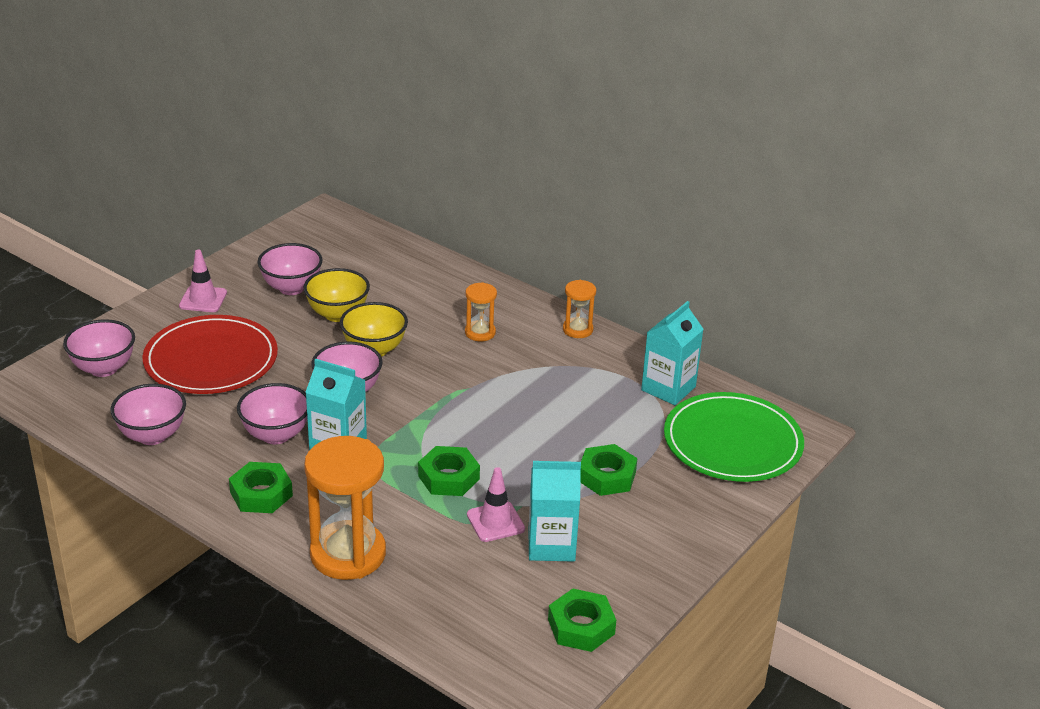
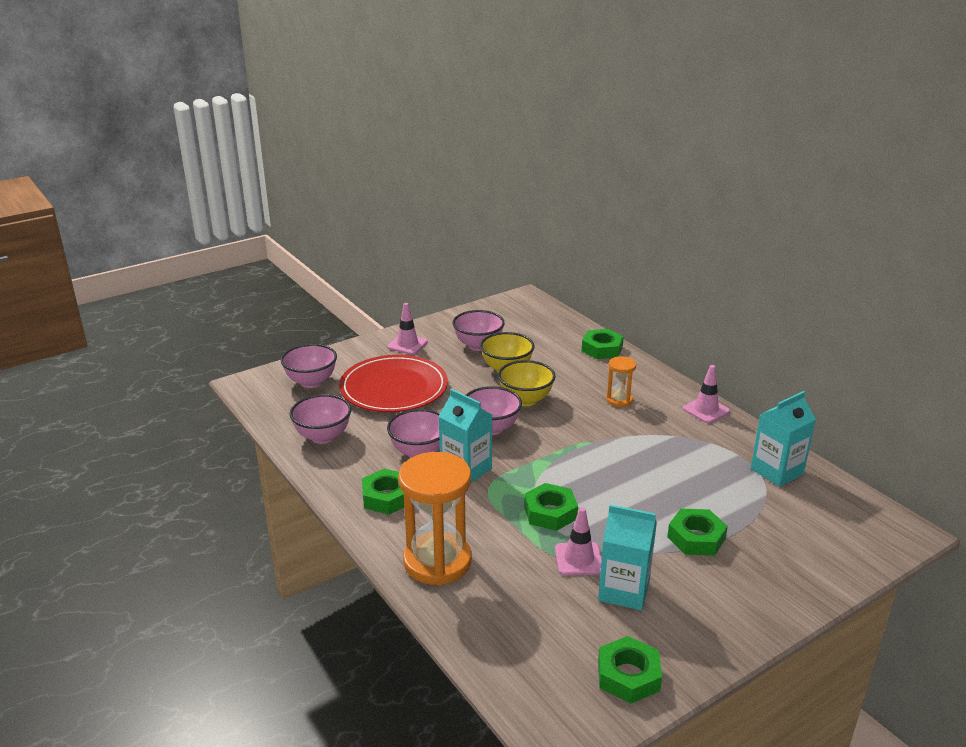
camera: 20 degrees right, 5 degrees down
orange hourglass [563,280,596,338] -> pink traffic cone [683,365,730,423]
green plate [664,392,804,482] -> none
none -> green nut [582,329,624,359]

